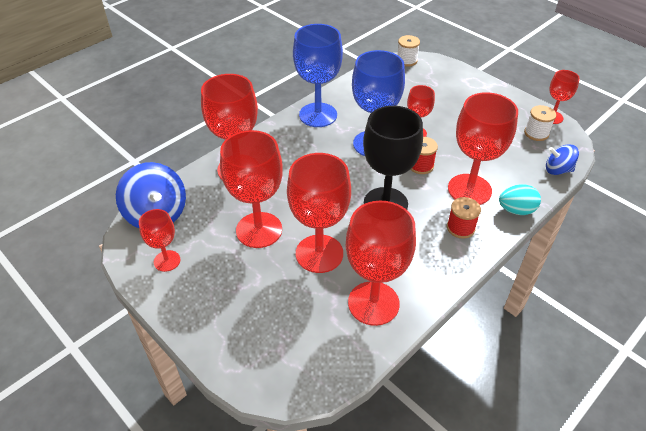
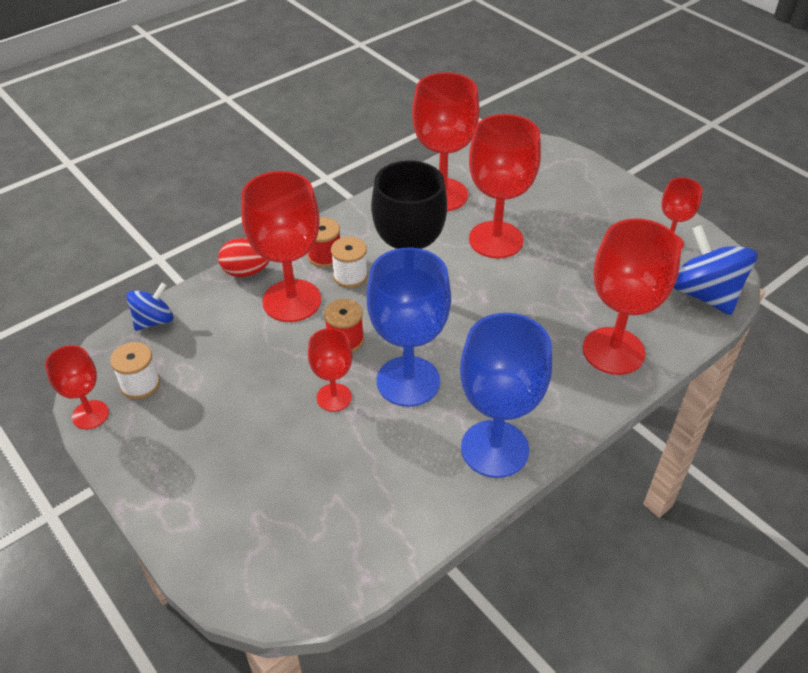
camera: 175 degrees left, 0 degrees up
red goblet [220,130,283,248] -> none
white spool [397,35,420,67] -> white spool moved to [331,237,368,288]
turquoise egg [499,184,541,215] -> red egg [218,238,269,277]
blue spinning top [546,144,579,175] -> blue spinning top turned 60 degrees counterclockwise [126,283,173,331]

